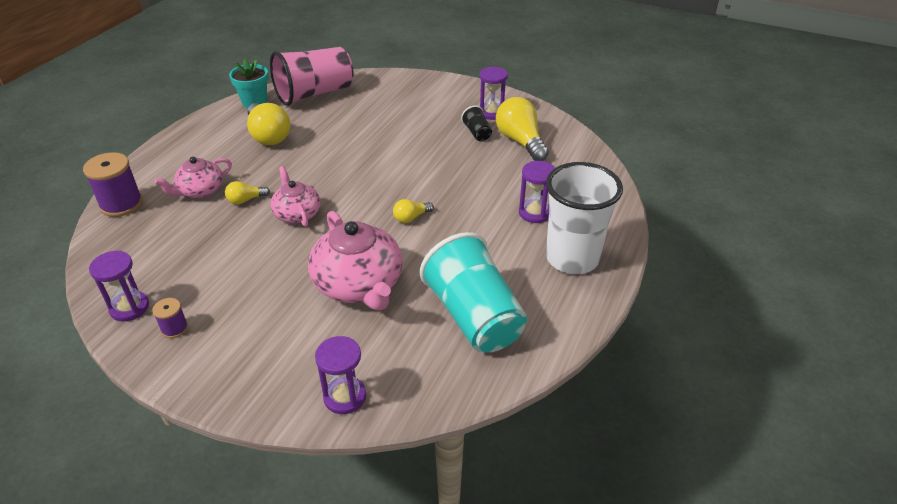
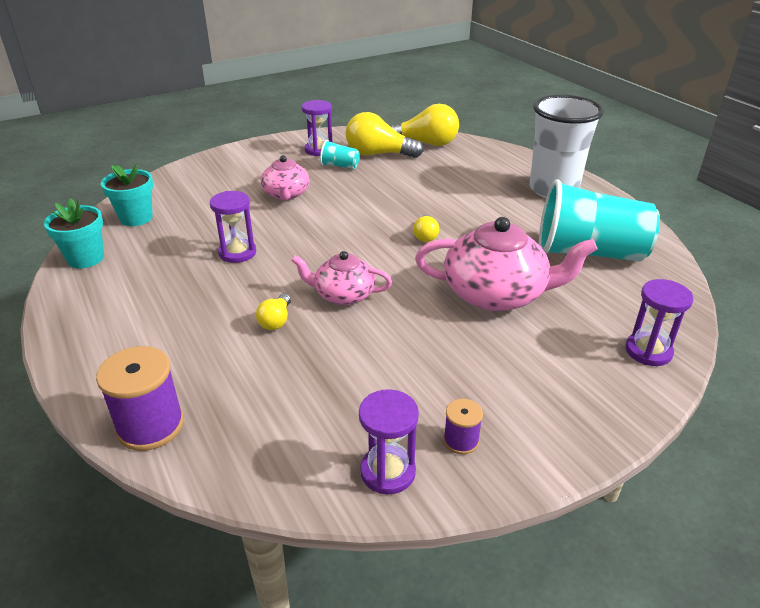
camera: 55 degrees left, 5 degrees down
pink teapot [154,157,232,198] -> pink teapot moved to [261,155,310,200]
yellow light bulb [247,103,290,145] -> yellow light bulb moved to [390,104,459,146]
pink cup [270,47,354,106] -> turquoise flower pot [101,163,153,226]
black cup [461,106,492,141] -> turquoise cup [320,140,360,169]
purple hourglass [519,161,555,223] -> purple hourglass moved to [210,191,256,263]

